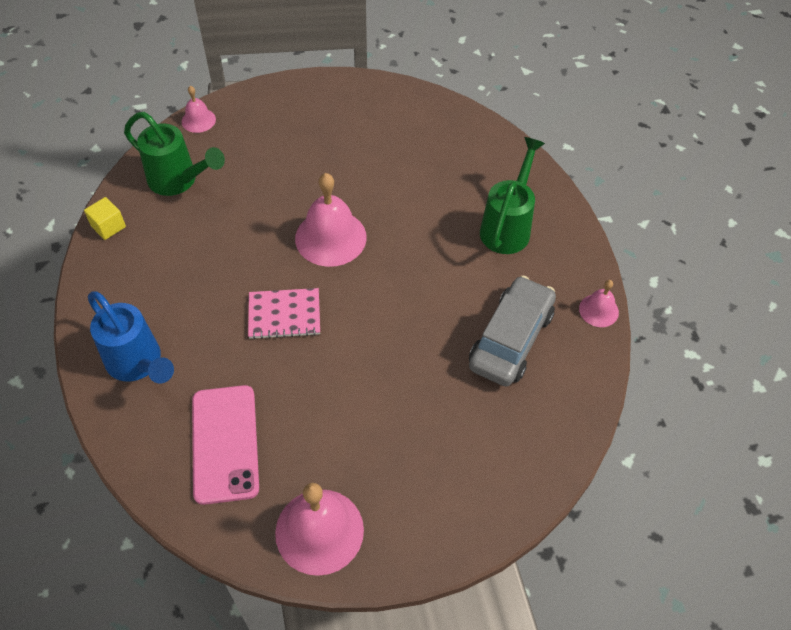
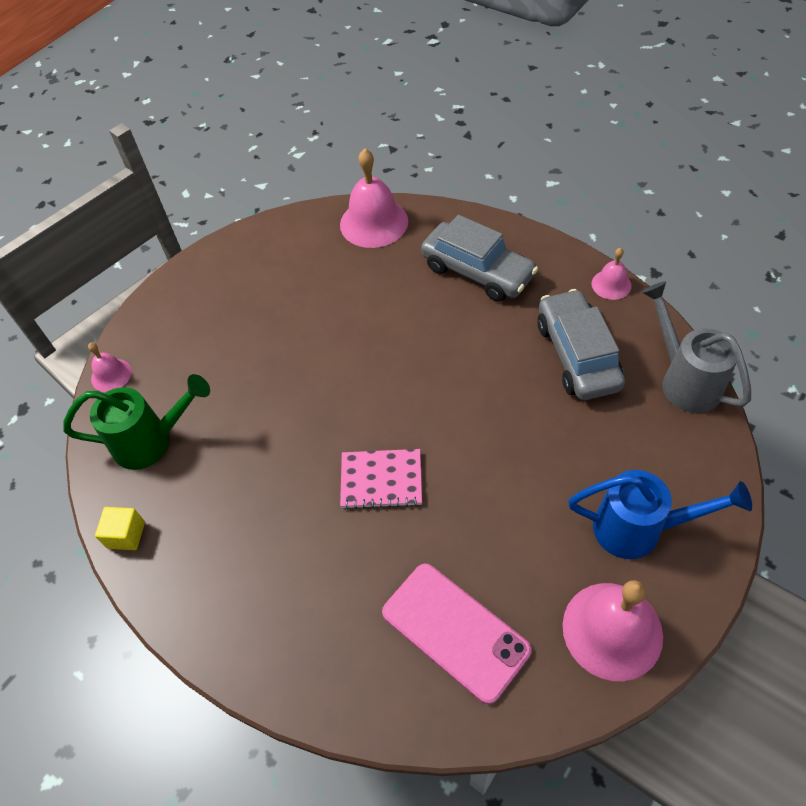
camera: 35 degrees left, 0 degrees up
blue watering can [88,292,174,383] -> blue watering can moved to [568,470,752,559]
pink notebook [248,288,320,339] -> pink notebook turned 45 degrees clockwise [340,449,422,509]
pink bell [295,173,367,267] -> pink bell moved to [340,149,408,248]
green watering can [480,137,545,254] -> grey car [421,215,538,302]
none -> grey watering can [641,281,751,413]

